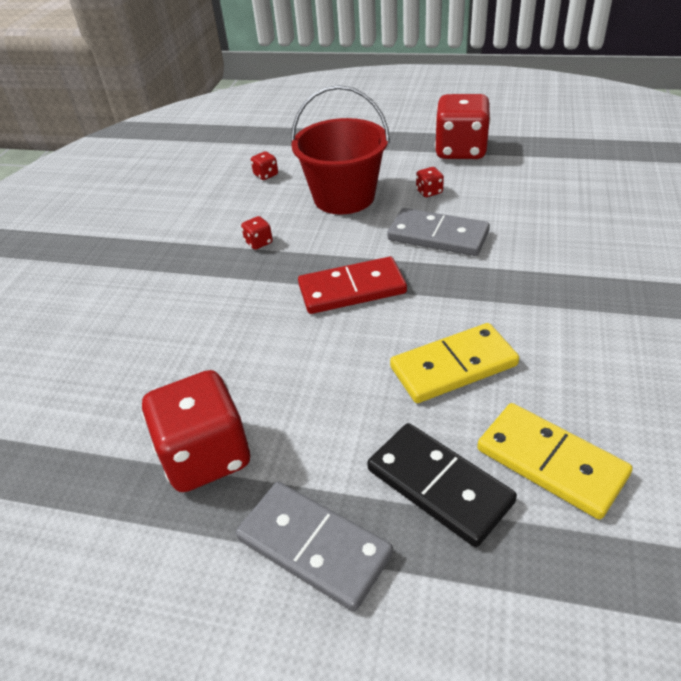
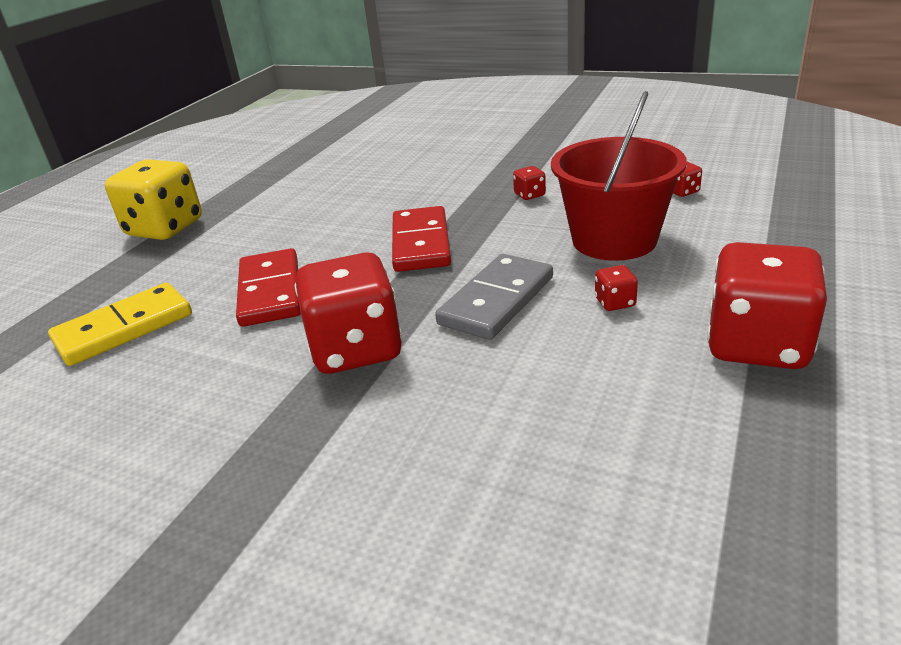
camera: 100 degrees right, 10 degrees down
red dice [142,370,250,492] -> red dice moved to [295,252,402,374]
grey domino [236,482,393,612] -> yellow dice [105,159,202,240]
black domino [367,423,517,547] -> none
yellow domino [390,323,519,403] -> red domino [236,248,301,327]

